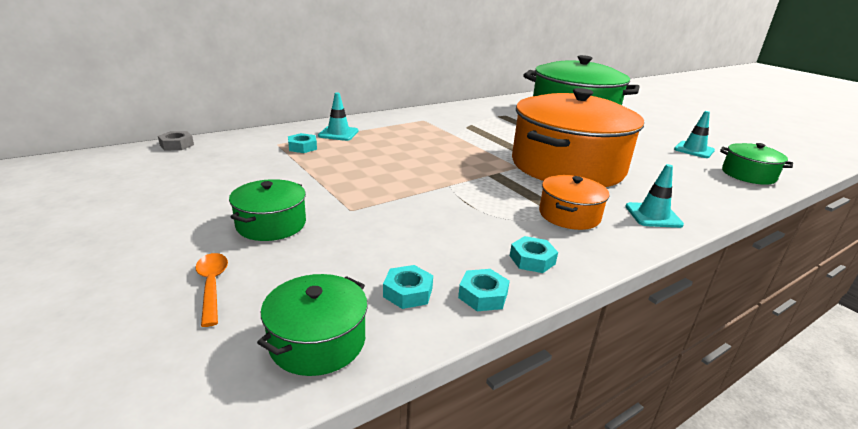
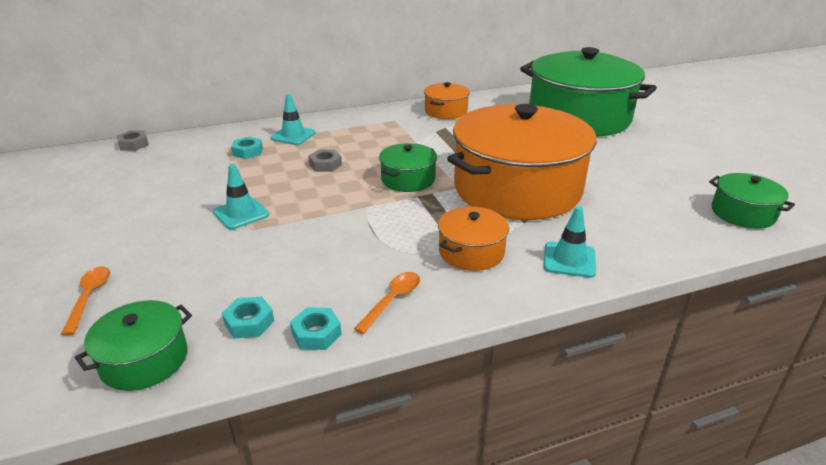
camera: 15 degrees right, 5 degrees up
green pot [229,179,306,241] -> green pot moved to [379,143,437,192]
turquoise nut [510,236,558,273] -> orange spoon [354,272,420,334]
turquoise traffic cone [674,111,715,158] -> turquoise traffic cone moved to [213,164,269,229]
none -> grey nut [308,150,342,172]
none -> orange pot [424,82,470,119]

